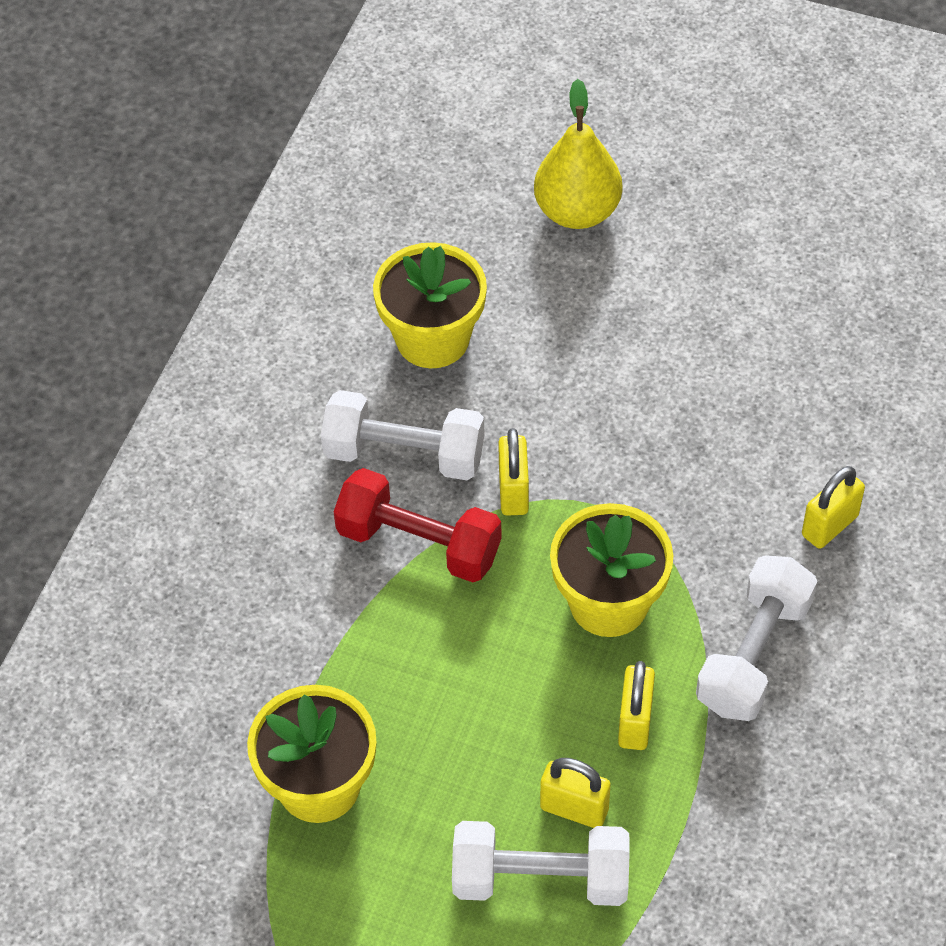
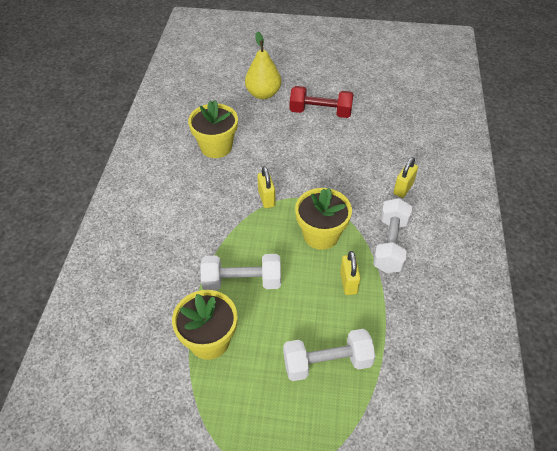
camera: 15 degrees left, 5 degrees down
white dumbbell [321,390,485,480] -> white dumbbell moved to [201,254,281,291]
red dumbbell [334,468,502,582] -> red dumbbell moved to [290,86,353,118]
yellow padlock [540,758,611,828] -> none

